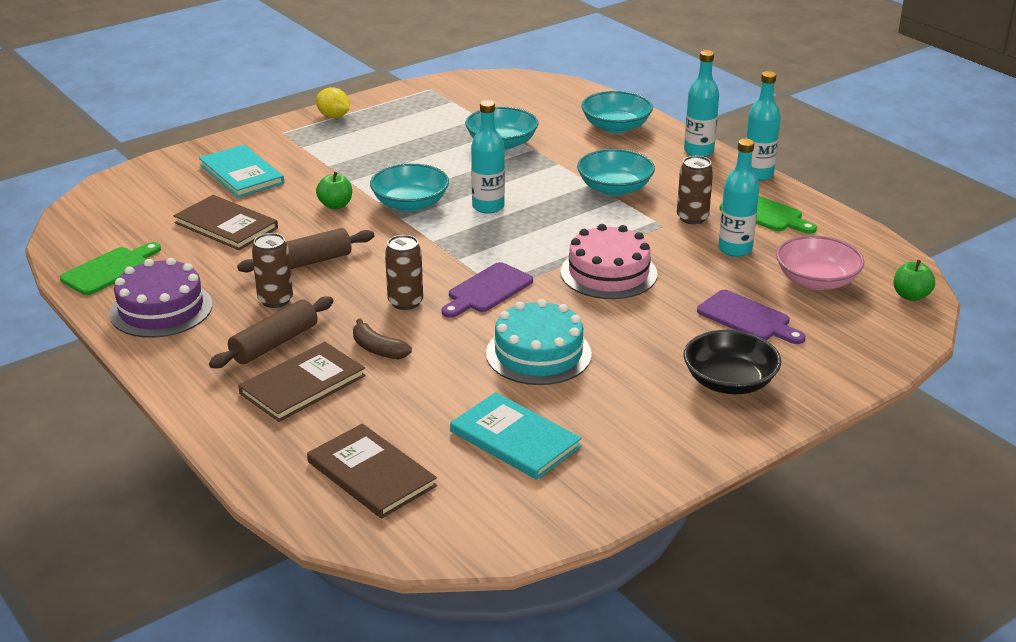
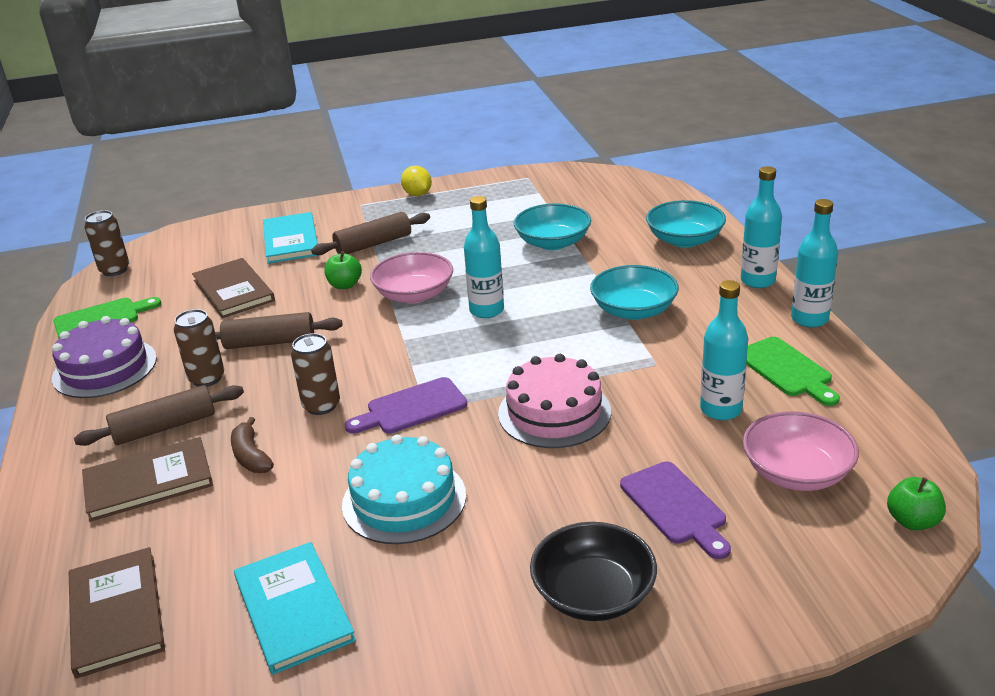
camera: 25 degrees right, 0 degrees up
turquoise bowl [370,163,449,212] -> pink bowl [370,252,453,304]
brown can [677,156,713,225] -> brown can moved to [84,210,129,276]
none -> brown rolling pin [311,212,430,255]

